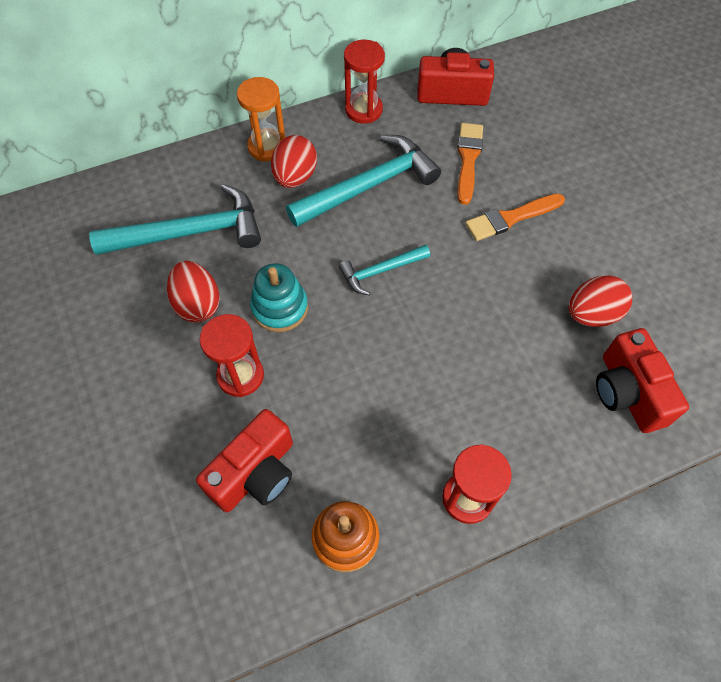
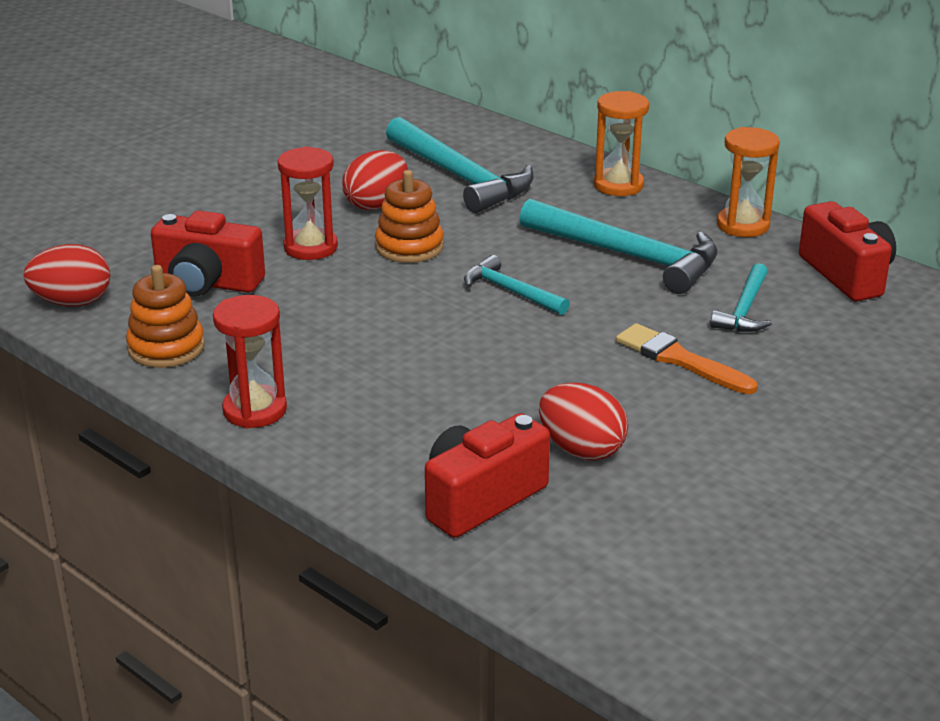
camera: 65 degrees right, 30 degrees down
turquoise stacking toy [250,263,308,332] -> orange stacking toy [375,170,444,263]
red egg [271,135,317,188] -> red egg moved to [24,244,110,307]
red hourglass [344,40,385,123] -> orange hourglass [717,127,780,237]
orange brush [457,123,483,205] -> turquoise hammer [710,263,772,332]

